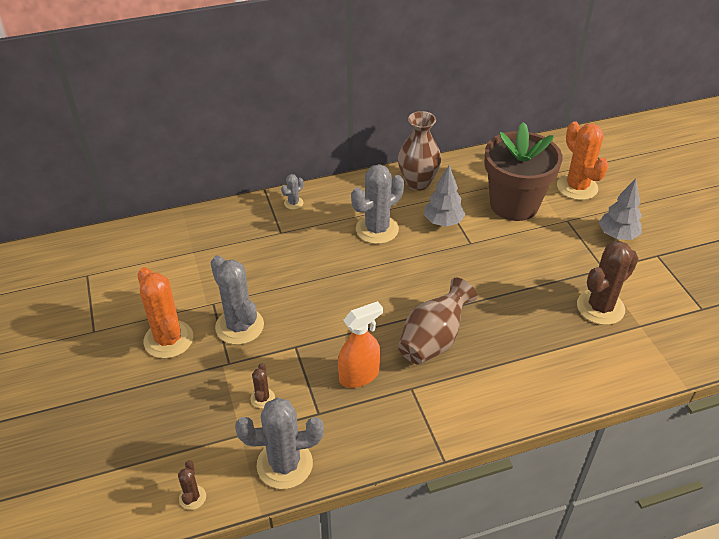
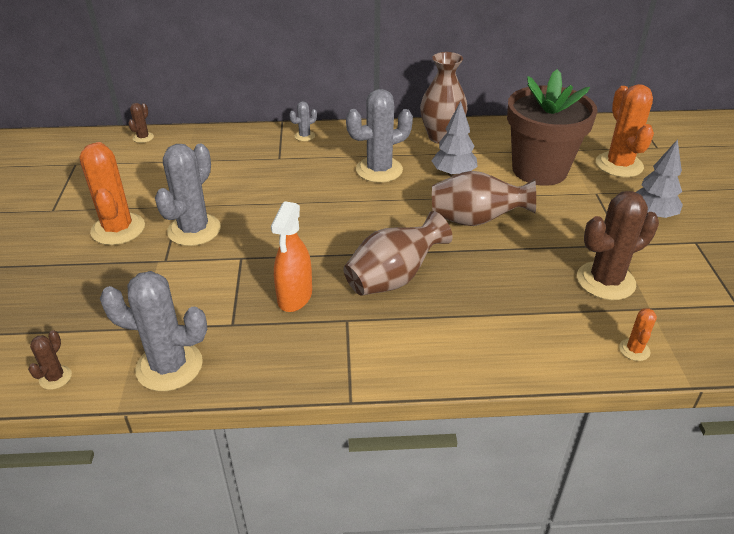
camera: 15 degrees right, 5 degrees down
grey cactus [210,255,264,345] -> grey cactus turned 45 degrees clockwise [155,144,221,246]
brown cactus [250,363,275,408] -> brown cactus moved to [128,103,154,143]
orange spray bottle [338,301,383,388] -> orange spray bottle turned 120 degrees clockwise [271,201,312,312]
none -> brown vase [432,171,536,226]
none -> orange cactus [619,308,657,361]

